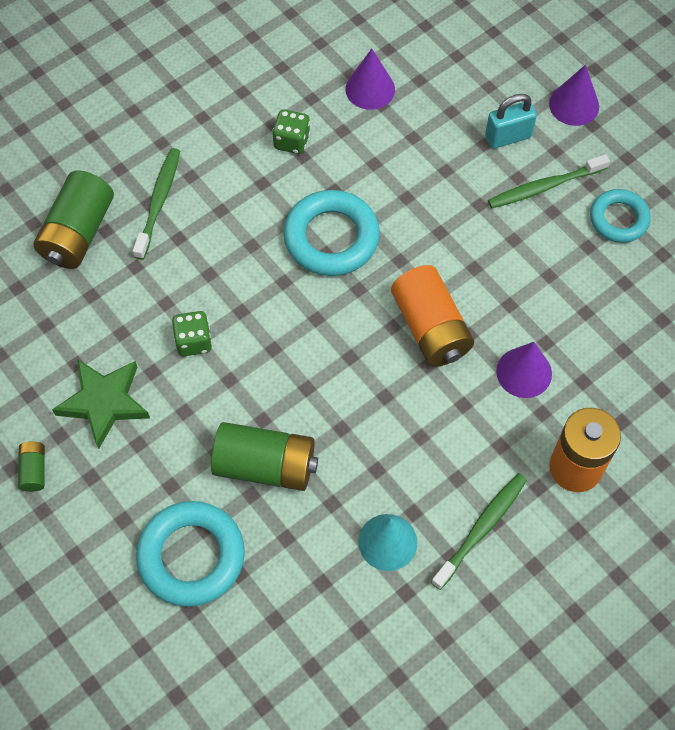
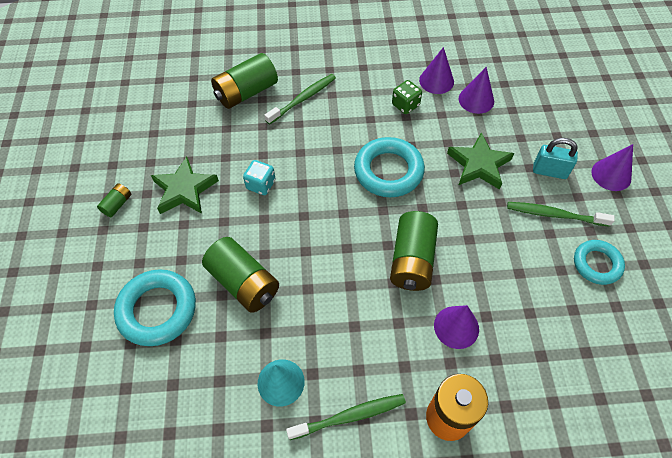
camera: 35 degrees right, 5 degrees down
green dice [172,311,212,357] -> turquoise dice [243,160,276,195]
orange battery [391,265,474,367] -> green battery [390,211,438,291]
none -> purple cone [419,47,454,94]
none -> green star [447,132,514,190]

